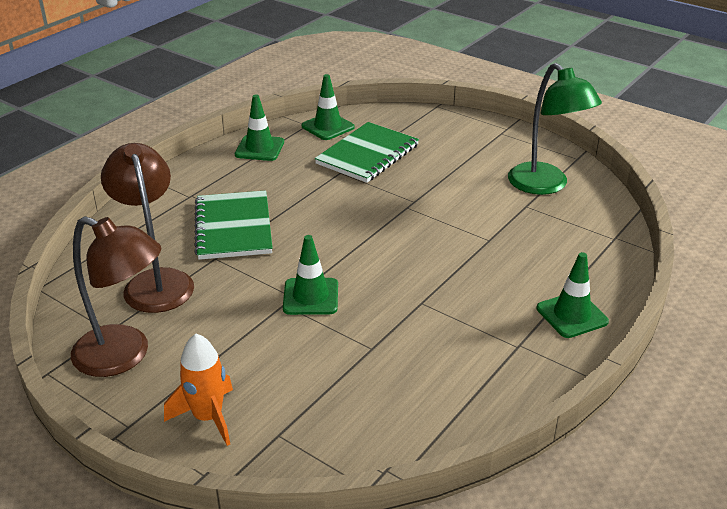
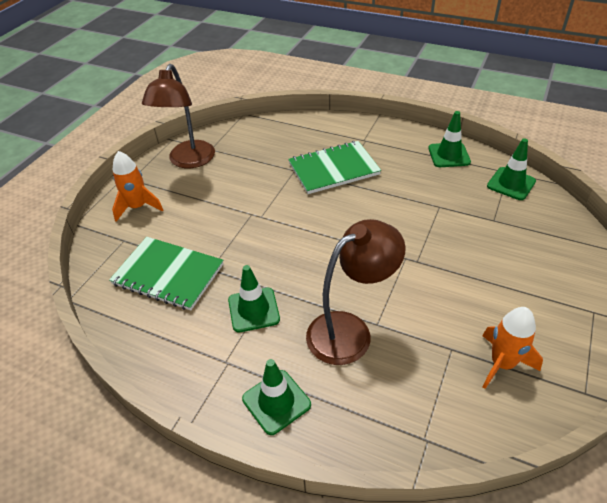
camera: 80 degrees right, 10 degrees up
brown lamp [101,143,194,313] -> brown lamp moved to [306,219,406,365]
green traffic cone [283,235,338,315] -> green traffic cone moved to [228,265,280,333]
green notebook [315,122,419,183] -> green notebook moved to [109,237,224,311]
green lamp [508,63,602,195] -> orange rocket [482,307,543,389]

